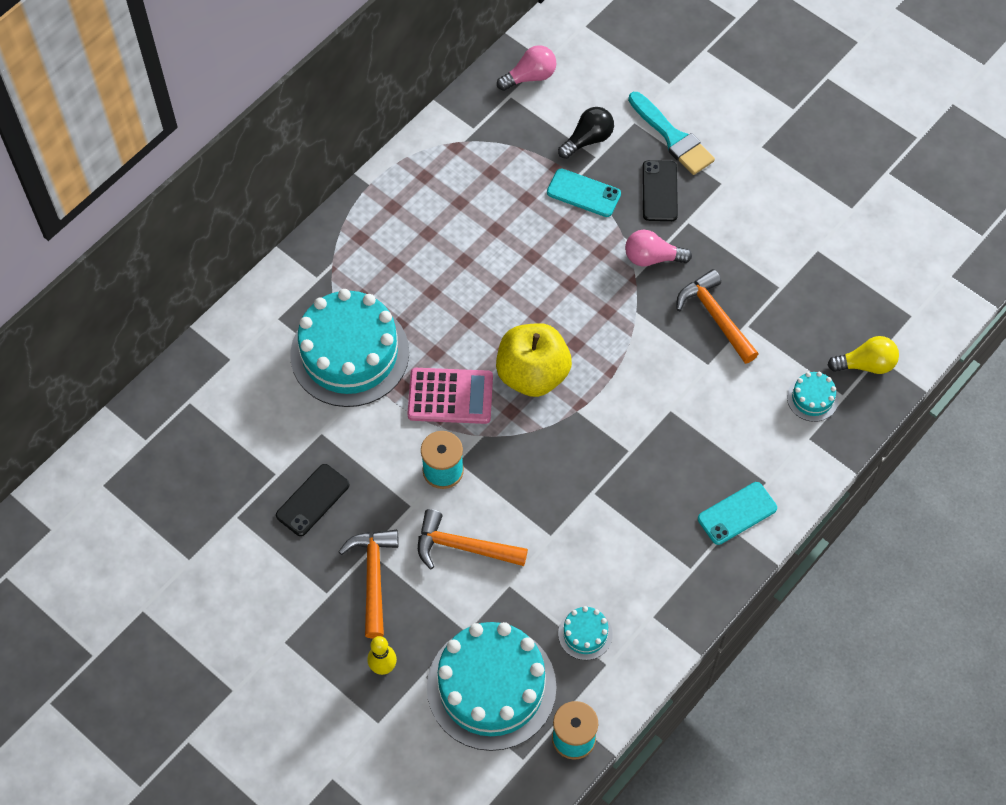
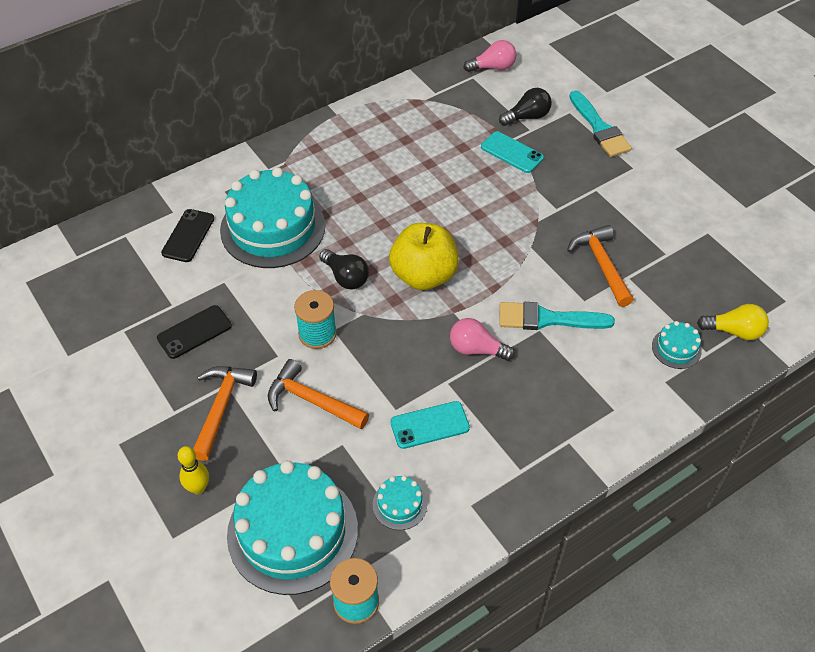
camera: 15 degrees right, 10 degrees down
pink calculator [407,368,493,424] -> black light bulb [319,249,369,289]
pink light bulb [625,230,692,267] -> pink light bulb moved to [450,318,515,361]
black phone [642,160,678,221] -> black phone moved to [161,209,214,262]
turquoise phone [698,482,777,545] -> turquoise phone moved to [391,401,470,449]
none -> turquoise brush [499,302,615,330]

